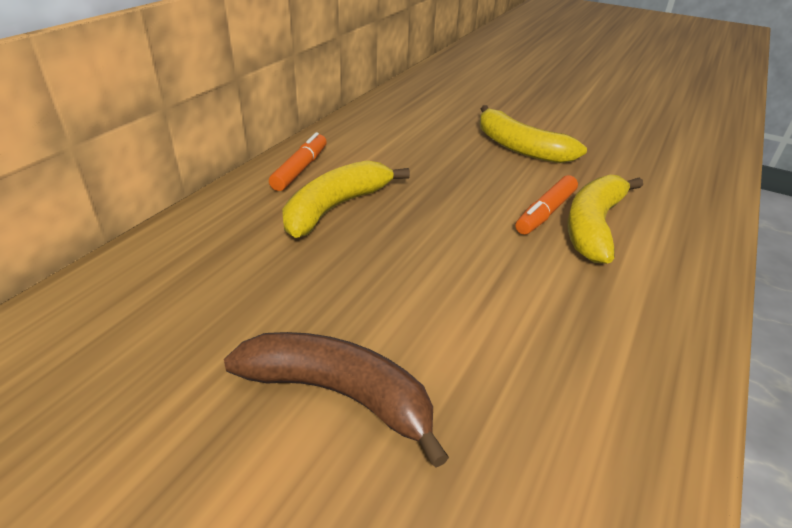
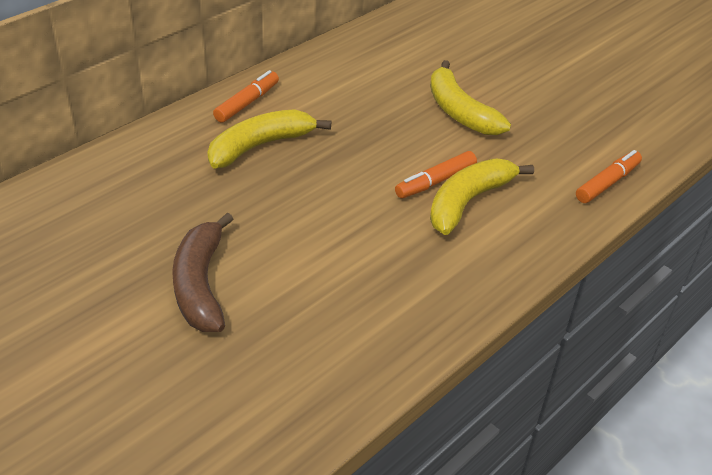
camera: 15 degrees right, 5 degrees up
brown banana [224,332,449,467] -> brown banana turned 135 degrees counterclockwise [172,213,233,332]
none -> orange marker [576,150,642,203]

